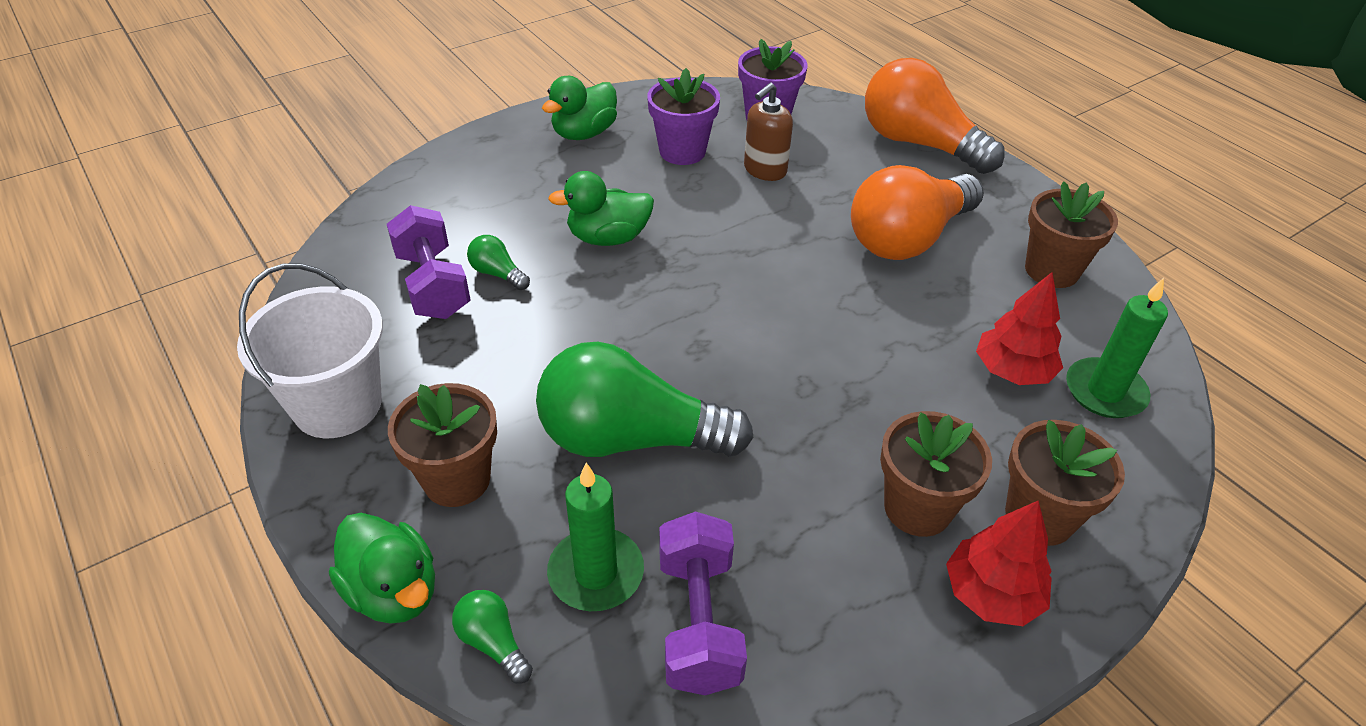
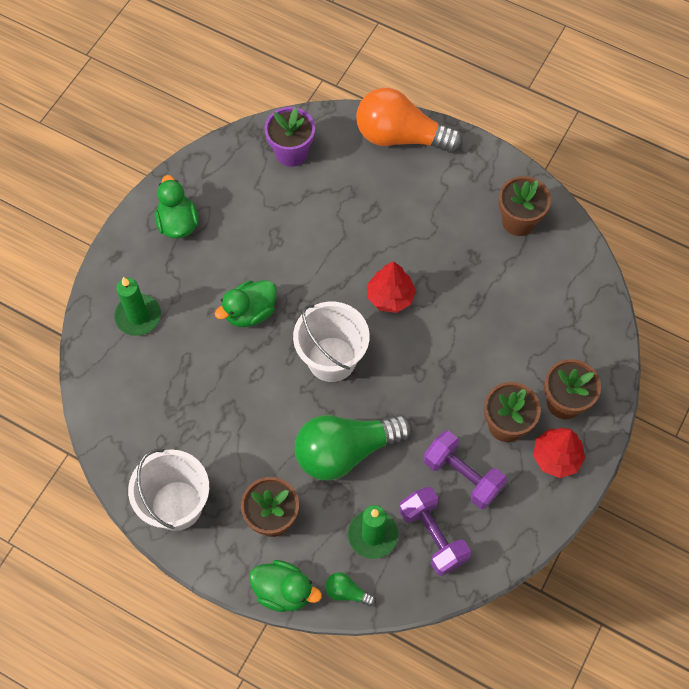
camera: 25 degrees left, 20 degrees up
purple dumbbell [387,205,471,319] -> purple dumbbell moved to [424,431,507,509]
green light bulb [467,235,530,290] -> none
green duck [542,76,617,140] -> green duck turned 150 degrees clockwise [155,175,199,239]
purple flower pot [647,68,720,165] -> none
brown soap dispenser [744,83,793,181] -> none
orange light bulb [851,165,984,260] -> none
red tree [976,272,1063,385] -> red tree moved to [367,261,416,313]
green candle [1066,278,1168,418] -> green candle moved to [114,277,161,336]
none -> white bucket [293,302,369,382]

